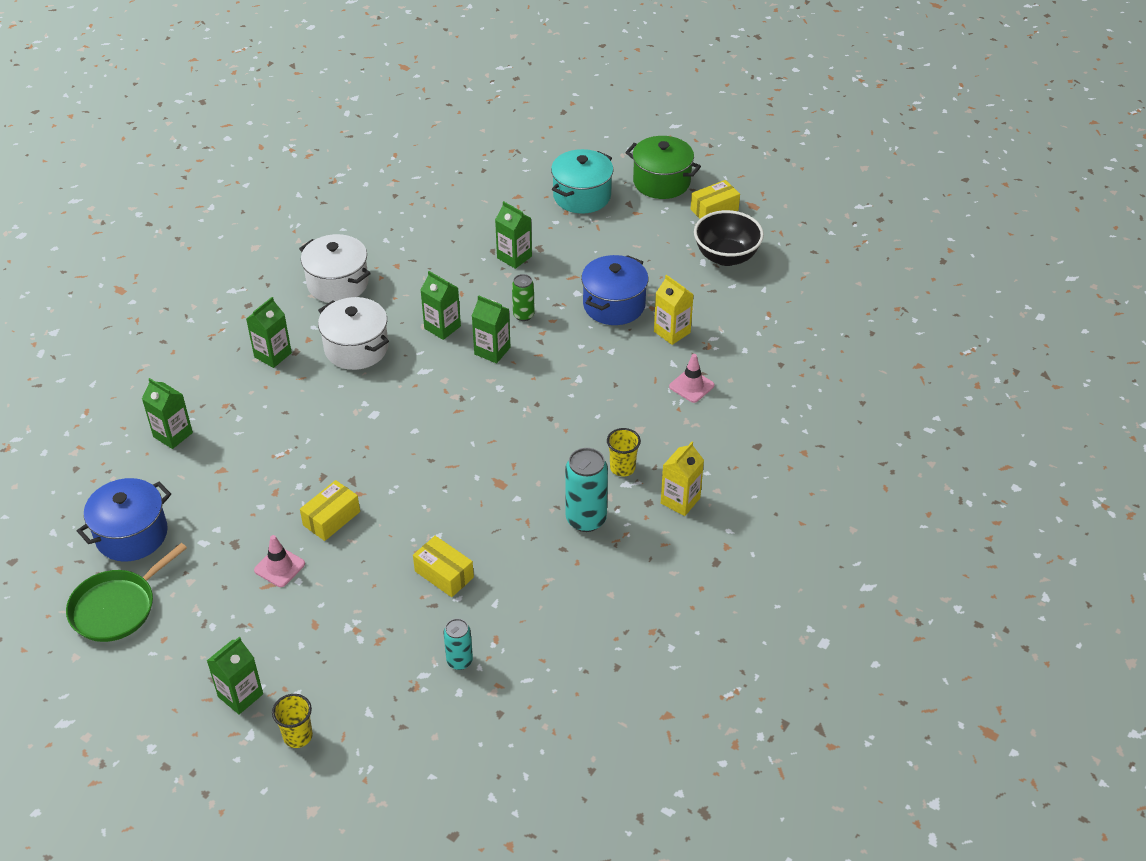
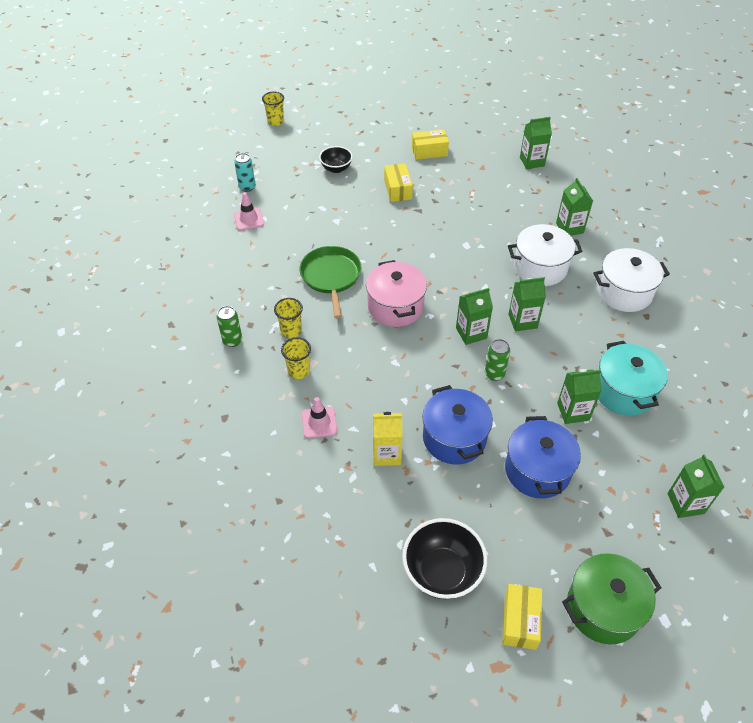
camera: 130 degrees right, 5 degrees up
green pan [66,543,187,642] -> green pan moved to [300,246,361,318]
blue pot [77,478,171,562] -> blue pot moved to [505,416,581,499]
green carton [207,637,263,714] -> green carton moved to [667,454,724,518]
pink traffic cone [254,535,305,587] -> pink traffic cone moved to [234,192,264,231]
yellow box [413,536,474,597] -> yellow box moved to [412,129,449,160]
turquoise pot [551,149,614,213] -> turquoise pot moved to [598,341,668,416]
turquoise can [565,448,608,532] -> none
yellow carton [661,442,704,516] -> green can [217,306,242,347]
none -> yellow cup [281,337,311,379]
none -> black bowl [319,146,353,173]
none -> pink pot [366,260,427,327]

